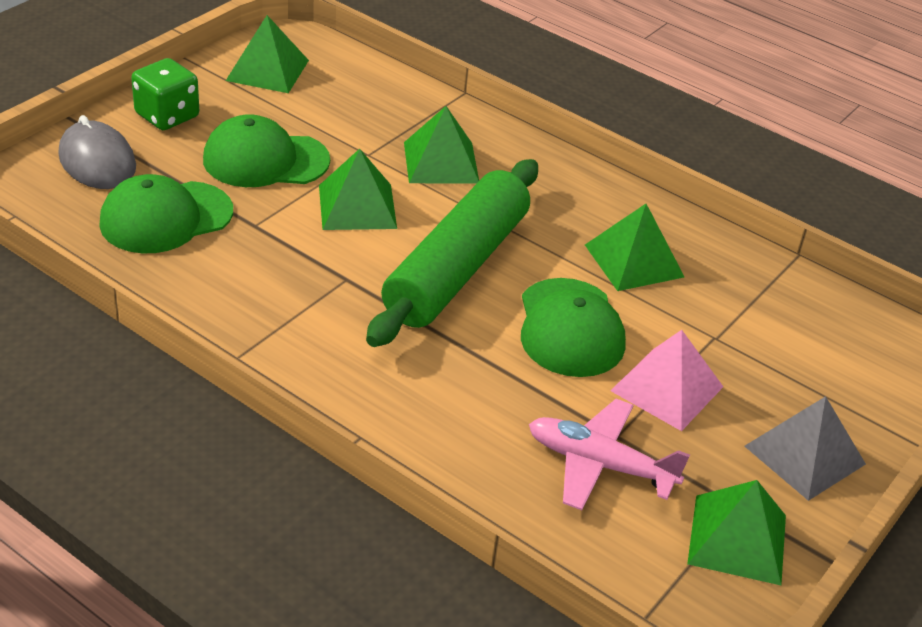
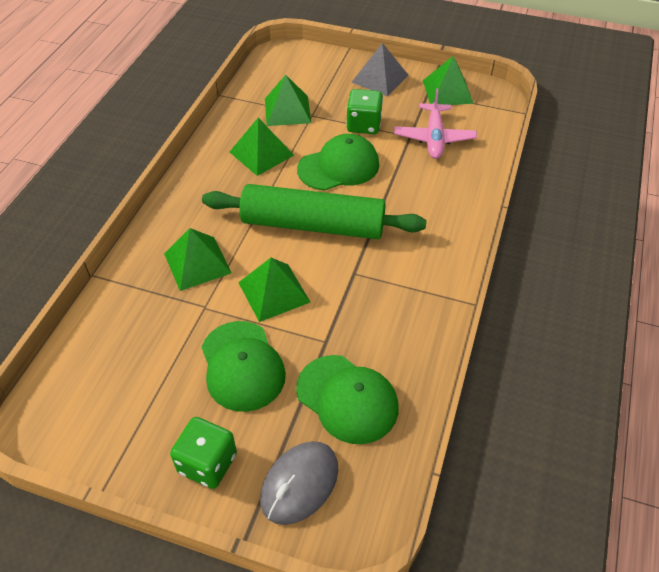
camera: 105 degrees left, 10 degrees up
green pyramid [226,15,309,93] -> green pyramid moved to [265,75,311,126]
pink pyramid [610,330,723,431] -> green dice [346,89,383,134]

